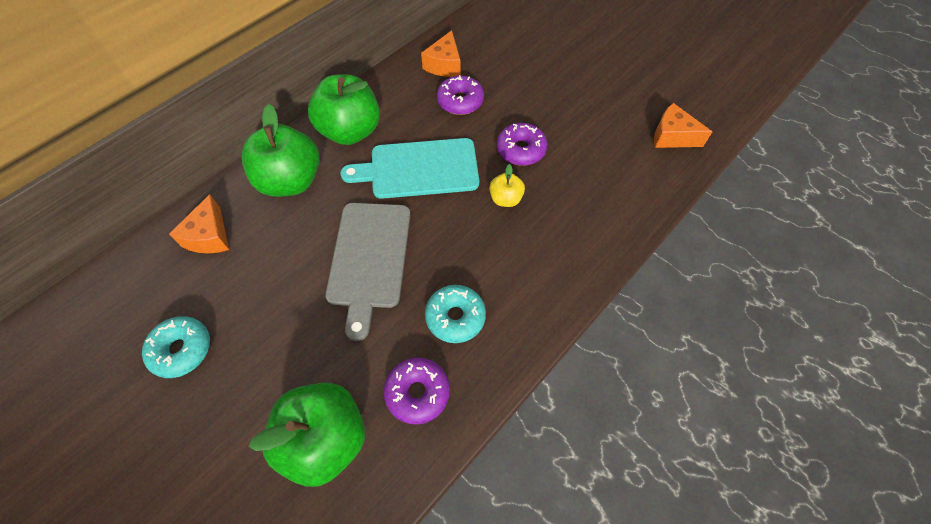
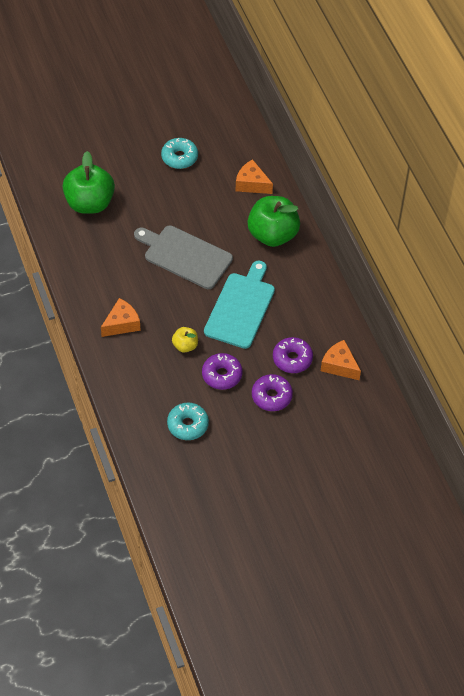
camera: 115 degrees right, 5 degrees down
green apple [308,74,380,145] -> none
purple donut [384,358,450,425] -> purple donut moved to [252,374,293,411]
turquoise donut [425,285,486,343] -> turquoise donut moved to [167,402,209,440]
orange cheese [654,103,712,148] -> orange cheese moved to [101,298,141,337]

